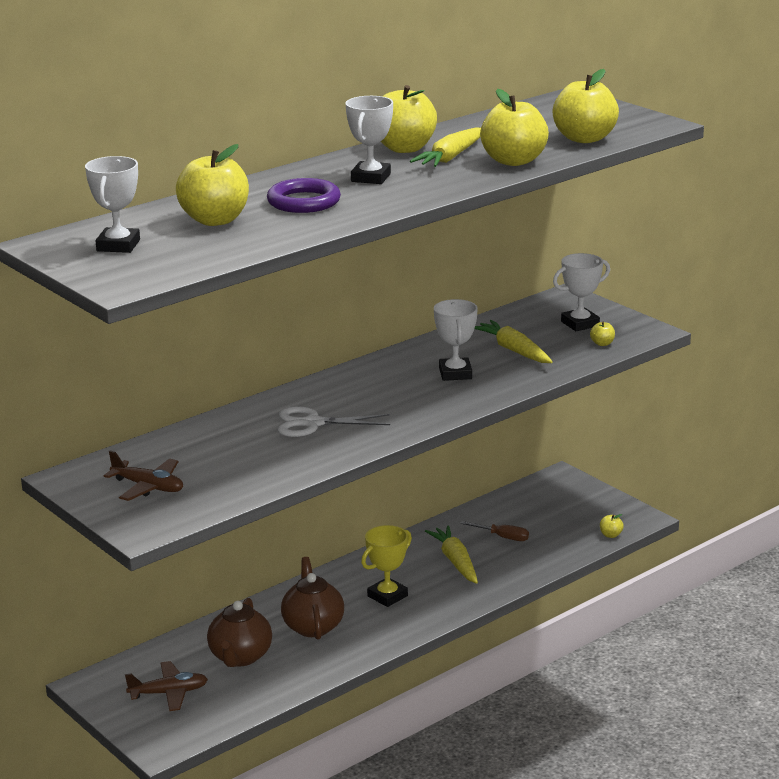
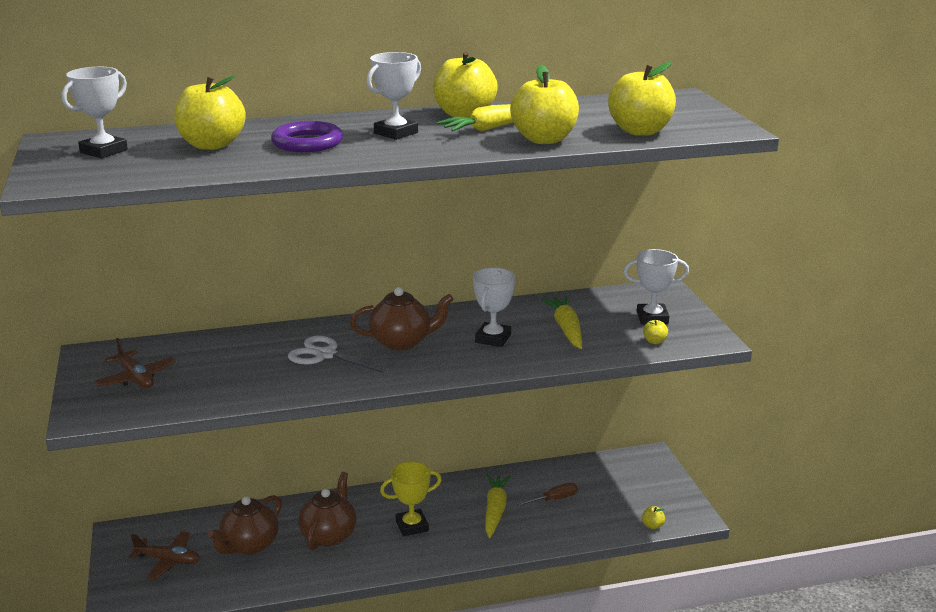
camera: 25 degrees right, 0 degrees up
brown screwdriver [460,521,529,541] -> brown screwdriver turned 75 degrees counterclockwise [517,483,578,506]
none -> brown teapot [350,287,454,351]

